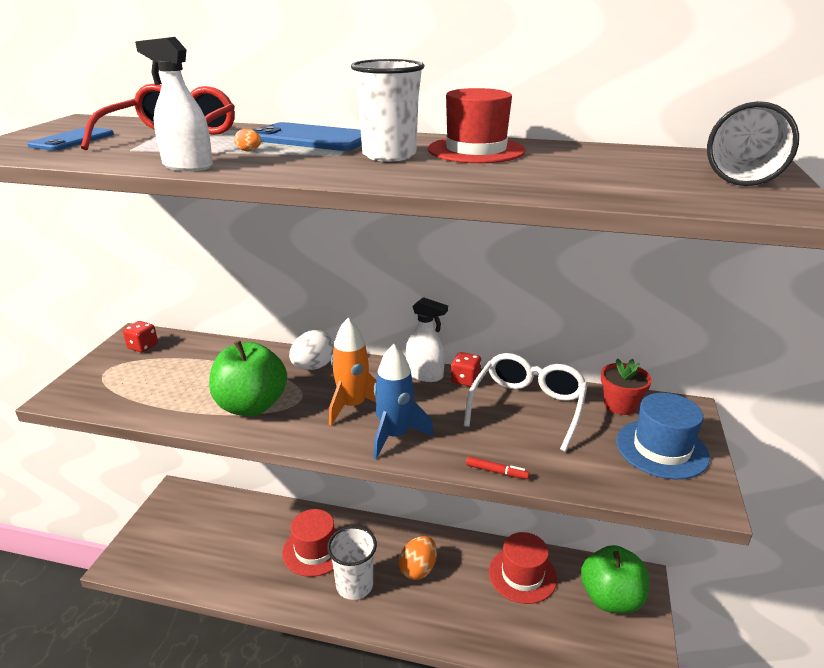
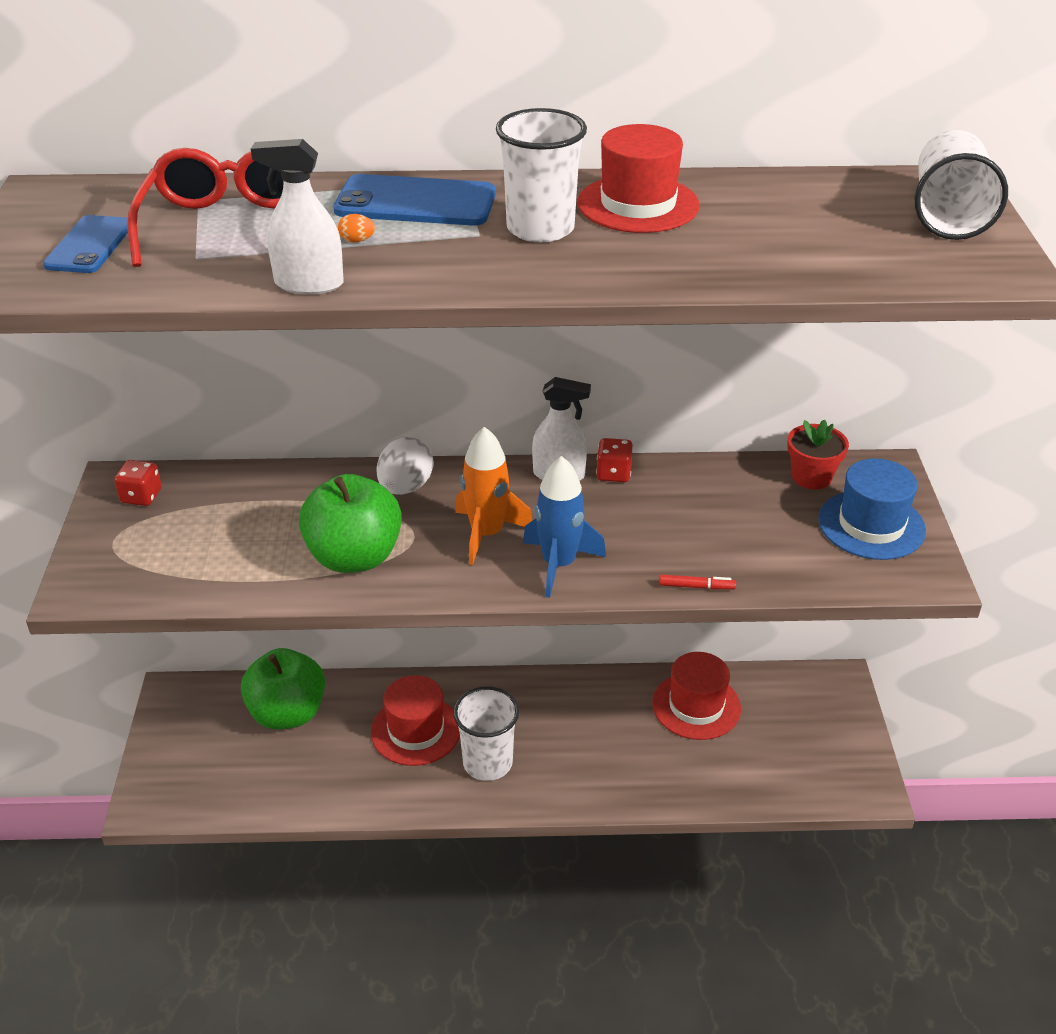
camera: 15 degrees left, 10 degrees up
orange egg [399,536,437,580] -> none
white glasses [464,353,588,452] -> none
green apple [581,545,649,613] -> green apple moved to [241,648,325,730]

